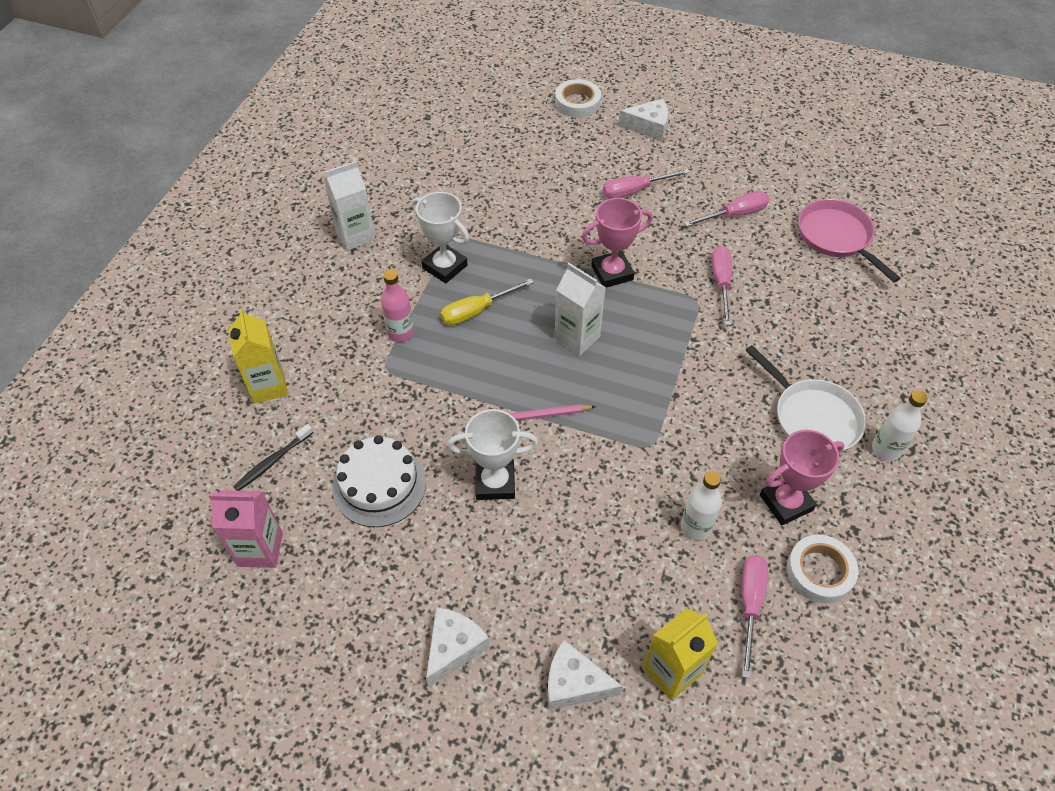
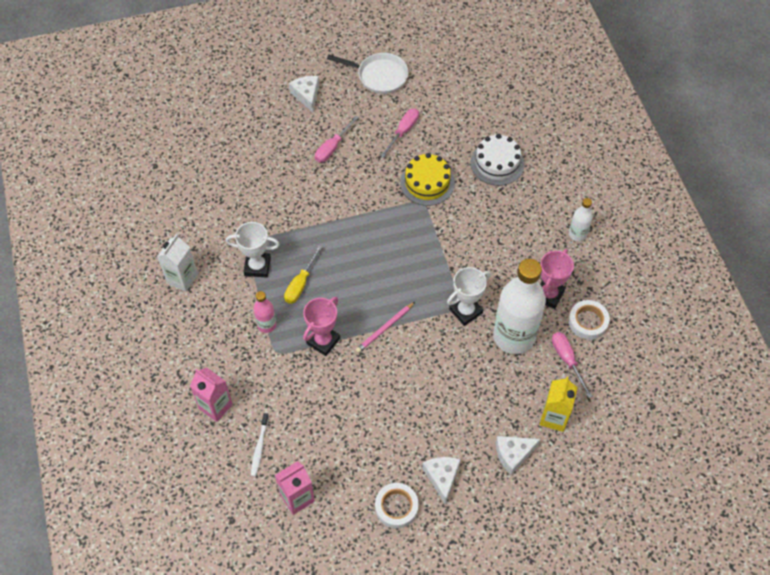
camera: 35 degrees left, 5 degrees up
yellow carton [228,308,288,404] -> pink carton [190,368,233,422]
black toothbrush [233,424,313,491] -> white toothbrush [251,413,269,477]
white cake [333,435,426,527] -> white cake moved to [470,134,524,186]
white trophy [448,409,539,500] -> white trophy moved to [447,267,491,326]
white carton [554,263,606,356] -> none
white tape [555,79,601,118] -> white tape moved to [375,483,419,528]
pink trophy [582,198,653,288] -> pink trophy moved to [303,297,340,356]
white cheese [618,99,668,141] -> white cheese turned 75 degrees counterclockwise [289,76,319,112]
white bottle [681,471,722,540] -> white bottle [493,259,546,354], size x2.19
pink screwdriver [712,245,732,325] -> yellow cake [400,153,455,206]
white pan [745,345,866,452] -> white pan moved to [327,53,409,94]
pink pan [798,199,901,283] -> none

